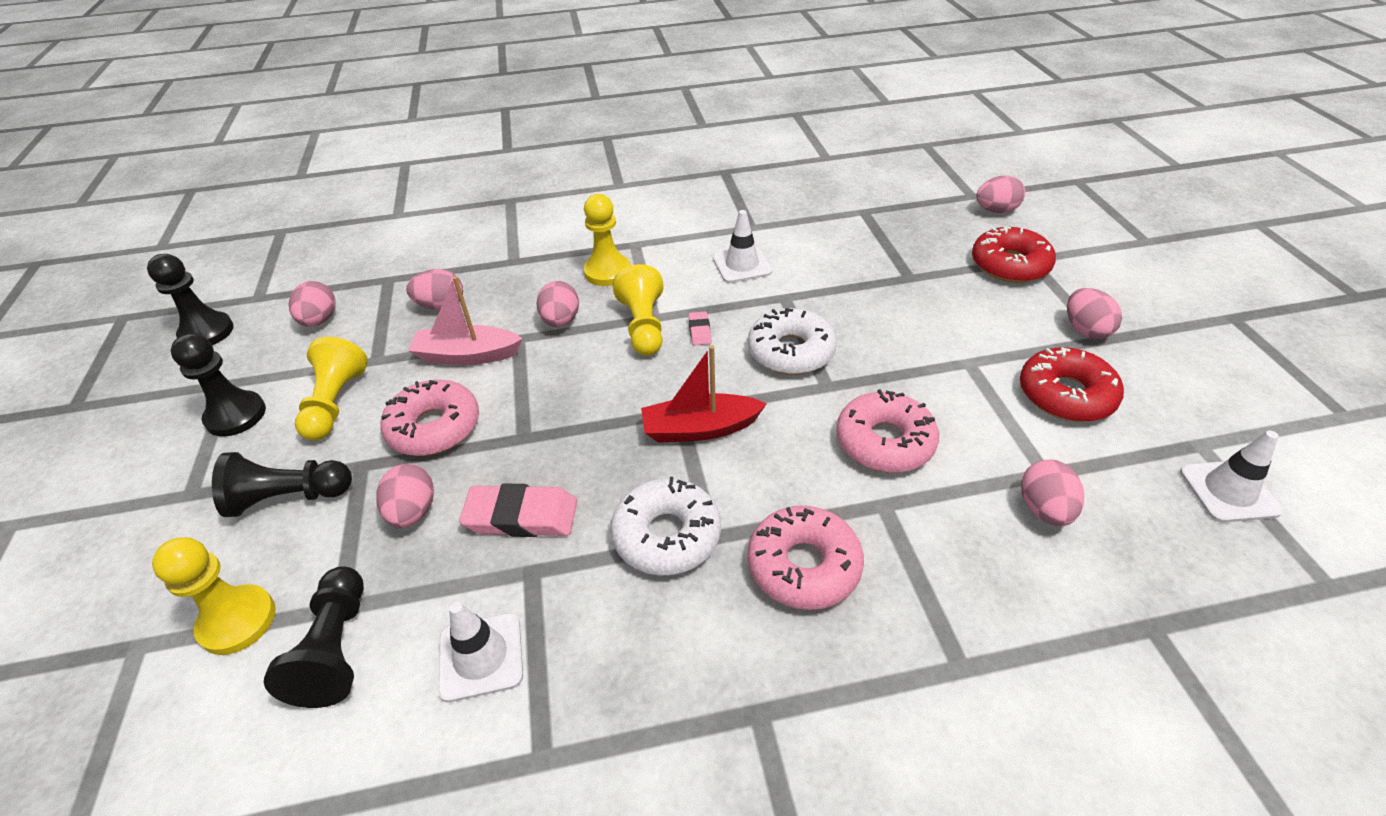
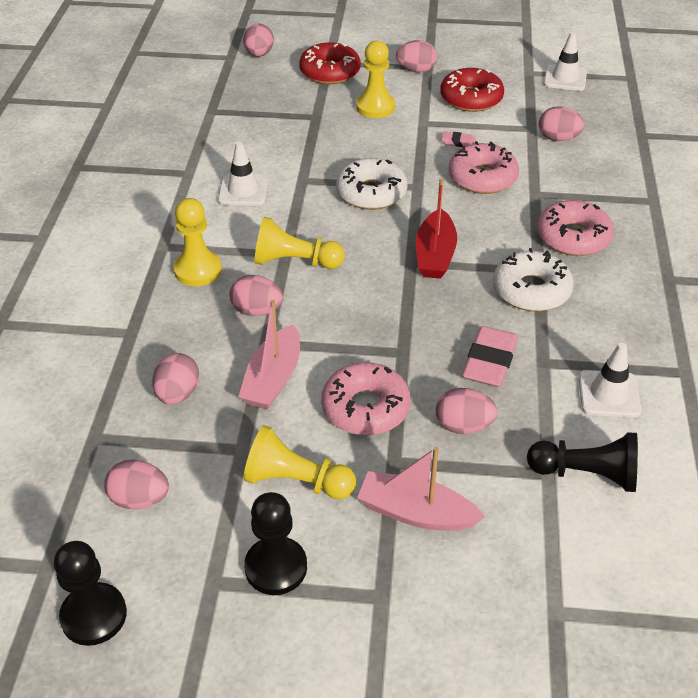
camera: 75 degrees left, 0 degrees up
yellow pawn [152,537,276,655] -> yellow pawn moved to [356,40,395,118]
black pawn [212,452,352,517] -> pink boat [357,447,485,531]
pink eraser [689,311,711,346] -> pink eraser moved to [442,131,476,147]

